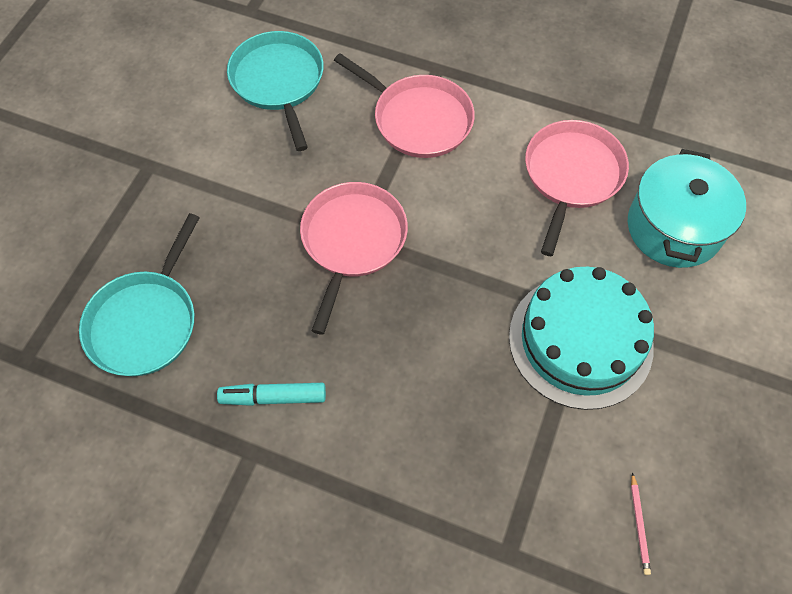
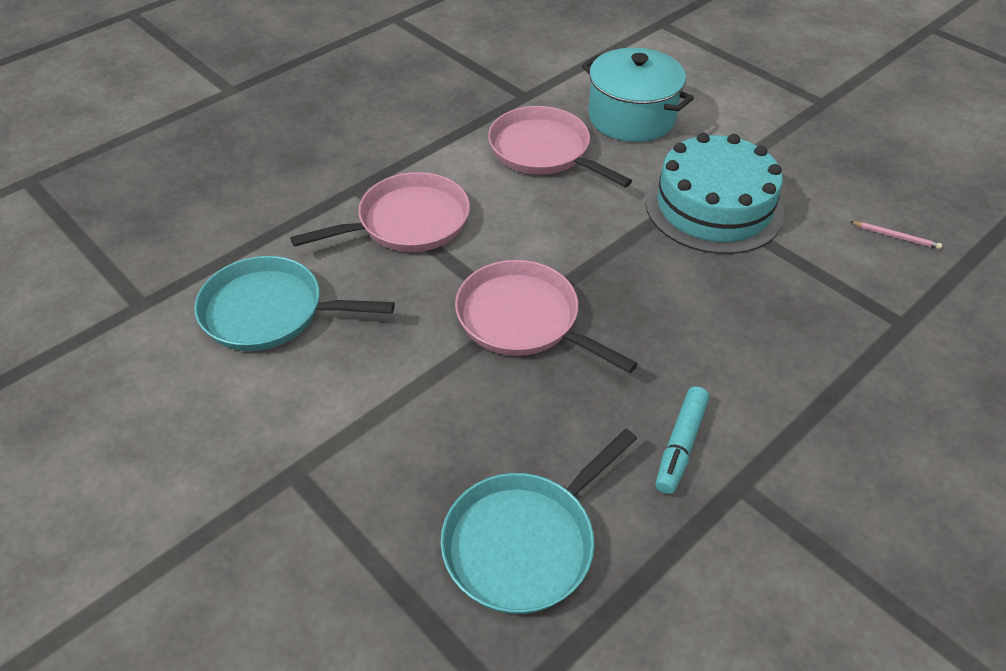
camera: 65 degrees left, 15 degrees down
turquoise pan [79,213,200,376] -> turquoise pan turned 90 degrees clockwise [441,429,637,614]

